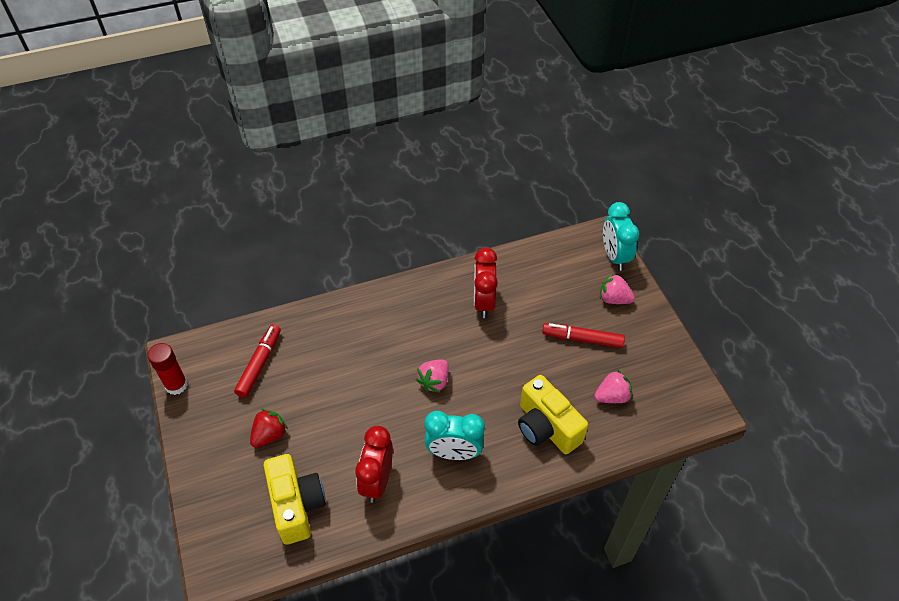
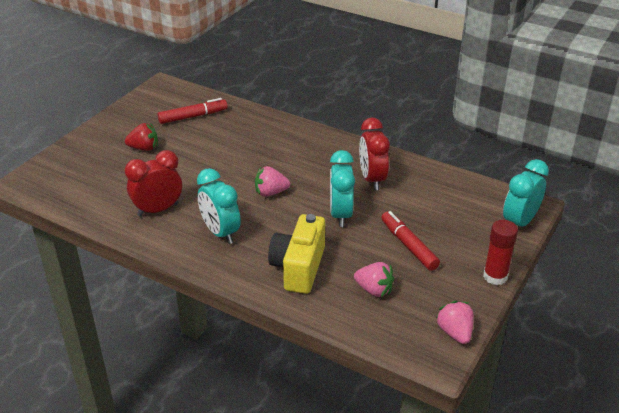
camera: 50 degrees right, 15 degrees down
red glue stick [147,343,188,395] -> red glue stick moved to [483,220,518,285]
yellow camera [263,454,326,545] -> none
red clock [474,247,498,318] -> red clock turned 60 degrees counterclockwise [359,117,390,190]
pink strawberry [600,273,635,304] -> pink strawberry moved to [436,301,474,344]
none -> turquoise clock [330,150,355,227]

